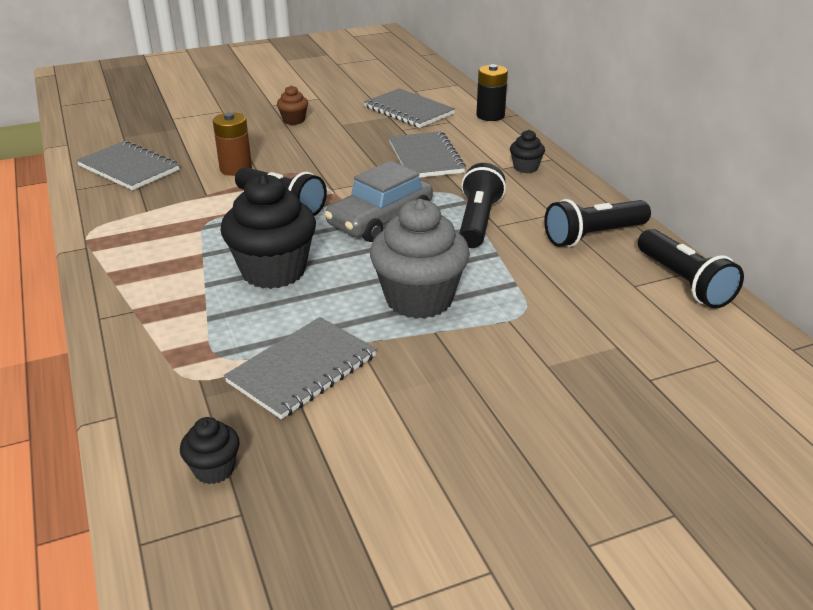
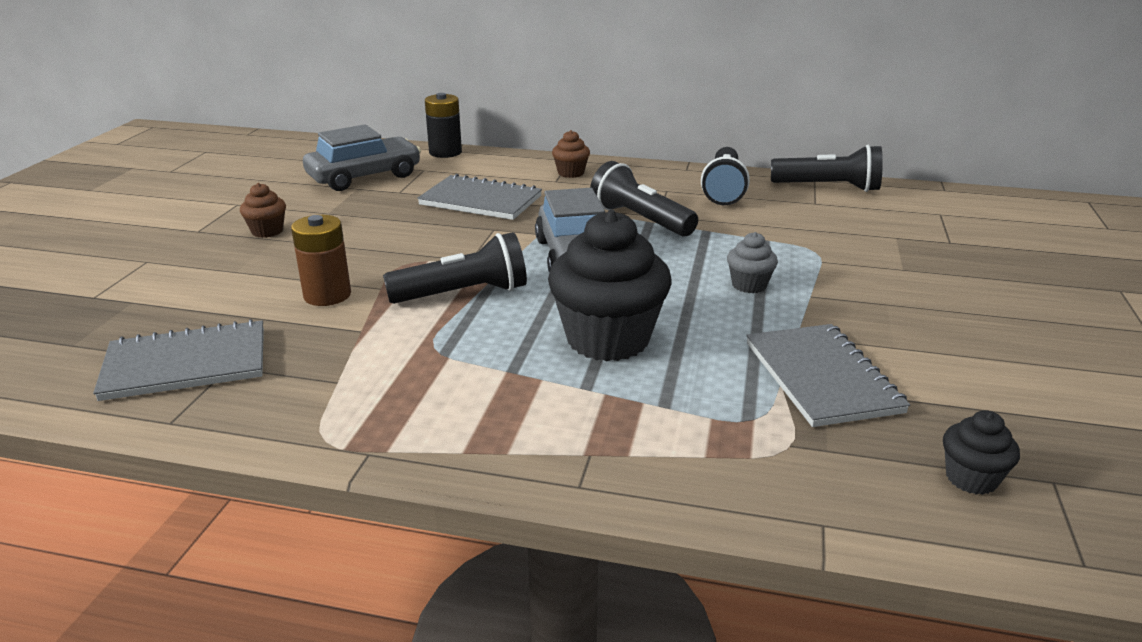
camera: 55 degrees left, 5 degrees down
grey notebook [364,88,455,128] -> grey car [303,124,421,191]
grey cupcake [370,199,470,319] -> grey cupcake [727,232,778,293], size x0.47
black cupcake [510,130,545,173] -> brown cupcake [552,130,590,178]

